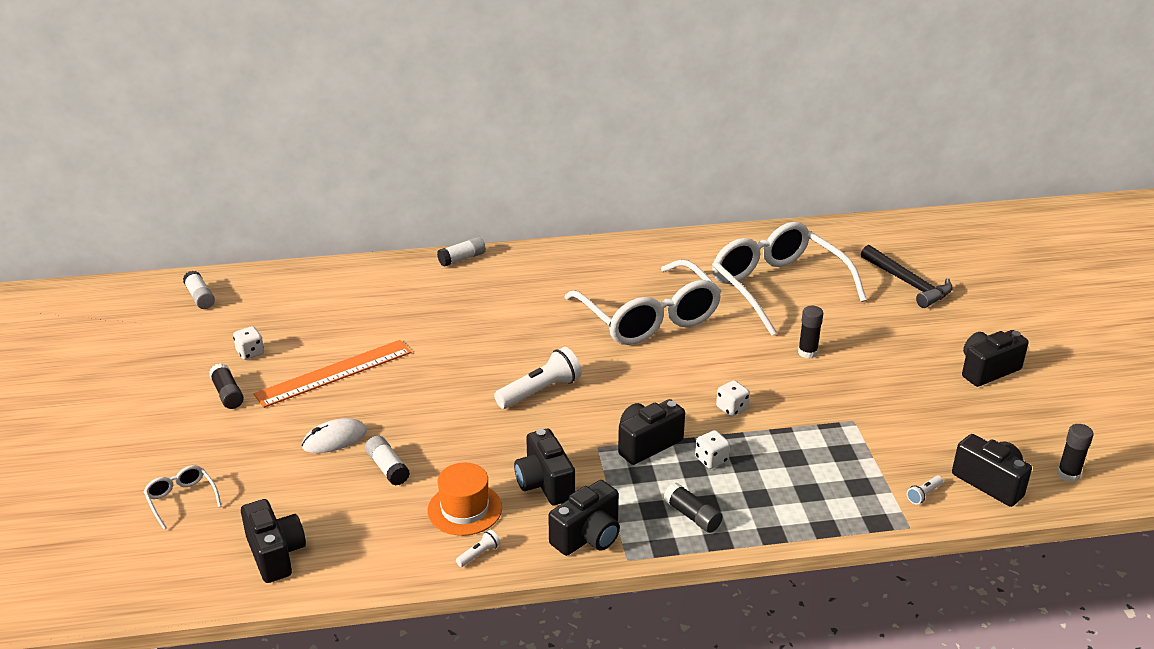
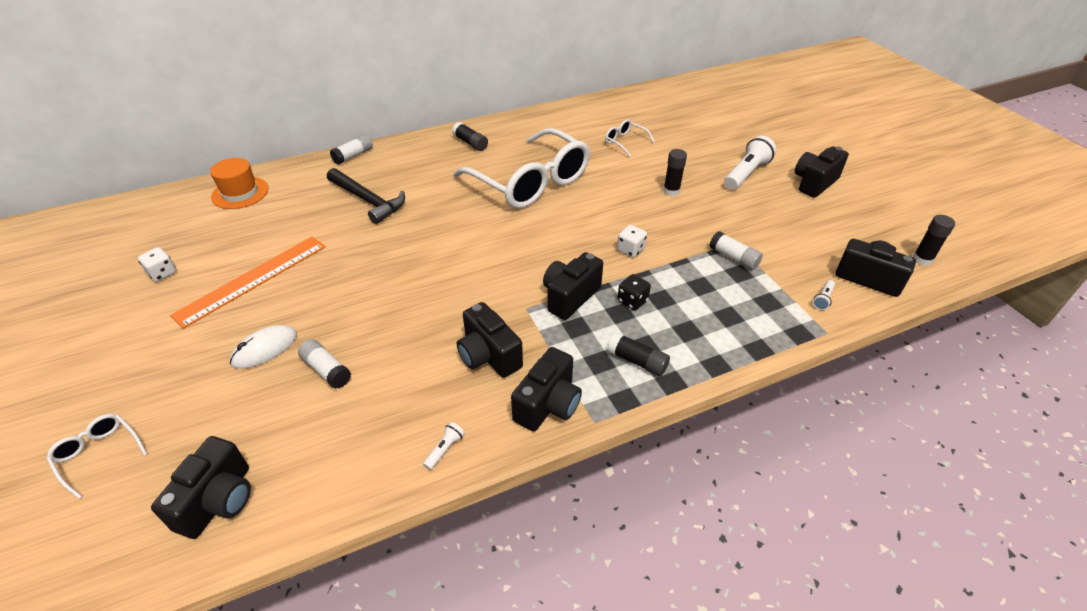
camera: 15 degrees left, 10 degrees up
white glue stick [183,270,215,309] -> white glue stick moved to [709,231,763,270]
black glue stick [209,363,244,409] -> black glue stick moved to [452,122,488,151]
black camera [241,499,306,583] -> black camera turned 60 degrees clockwise [151,436,251,539]
orange hat [428,462,502,536] -> orange hat moved to [210,158,269,209]
white flashlight [494,347,581,409] -> white flashlight moved to [724,136,776,190]
white dice [695,430,730,469] -> black dice [617,274,651,310]
white glasses [712,222,867,336] -> white glasses [605,119,654,157], size x0.40
black hammer [861,245,953,308] -> black hammer moved to [327,168,405,224]

